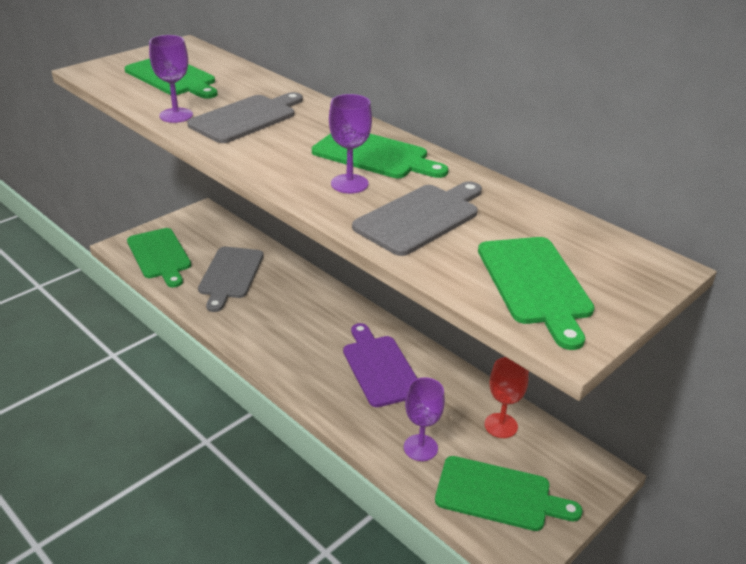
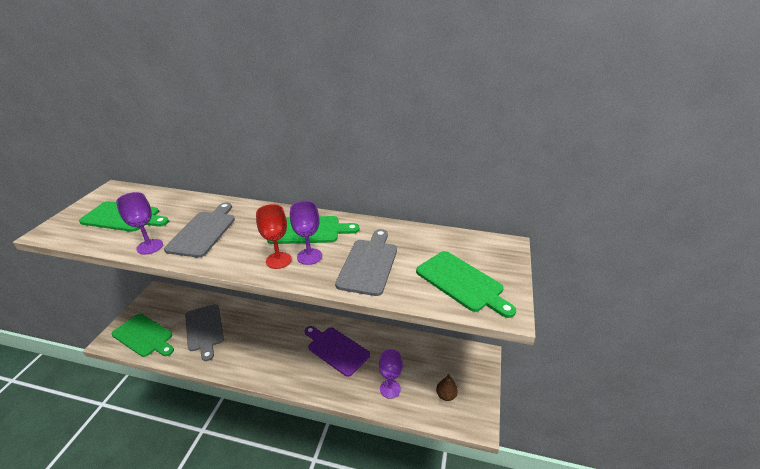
camera: 30 degrees left, 0 degrees up
green cutting board [435,456,583,531] -> brown pear [436,374,458,401]
red goblet [484,357,529,438] -> red goblet moved to [256,204,292,269]

